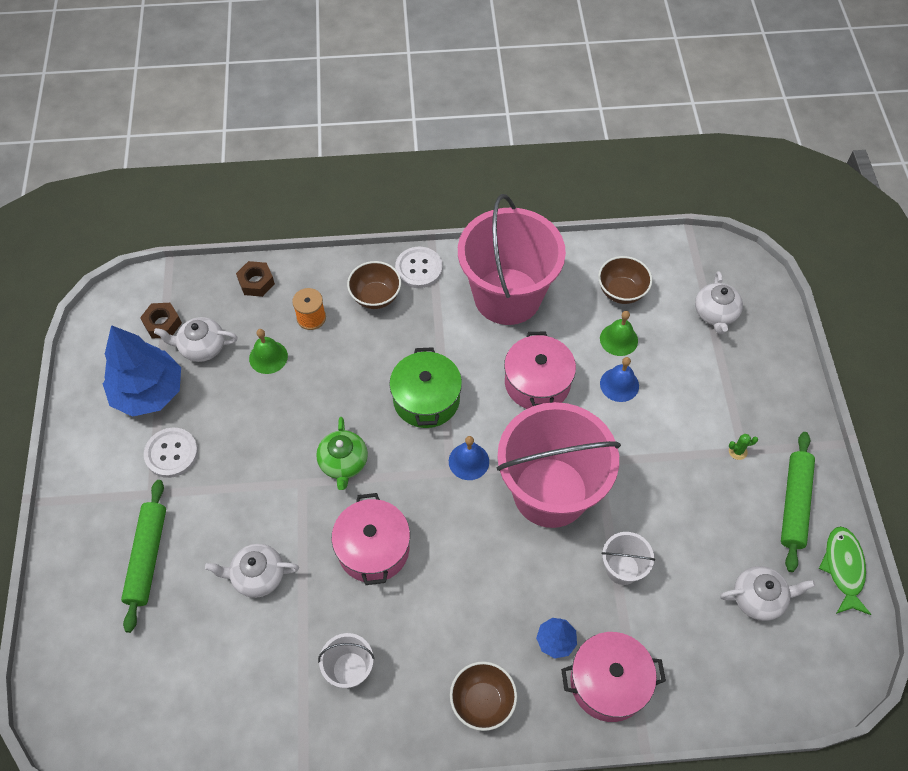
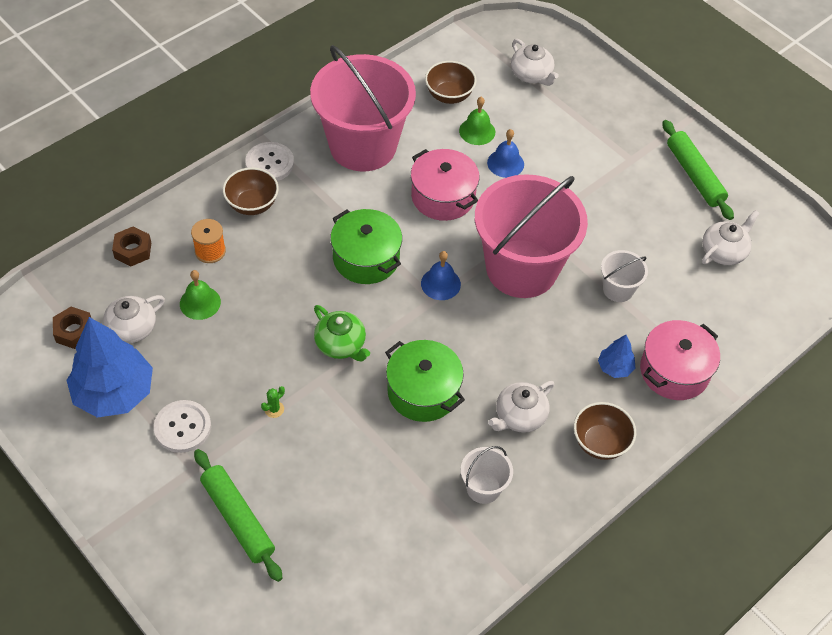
camera: 40 degrees left, 5 degrees down
white teapot [205,544,299,598] -> white teapot moved to [488,381,554,433]
pink pot [332,493,410,585] -> green pot [385,340,465,422]
green cactus [729,434,758,460] -> green cactus moved to [261,386,285,418]
green fish [819,526,872,615] -> none

